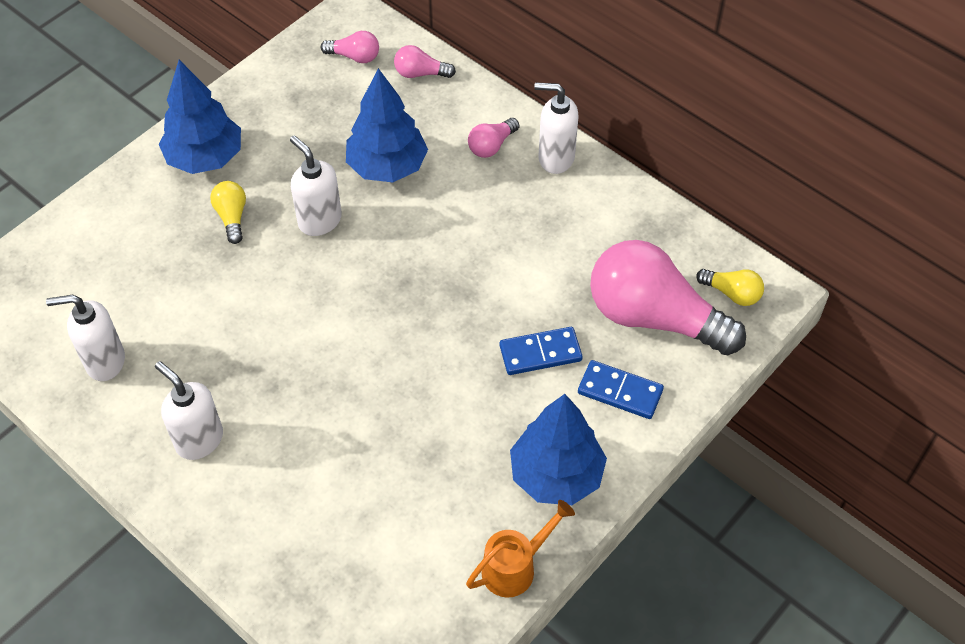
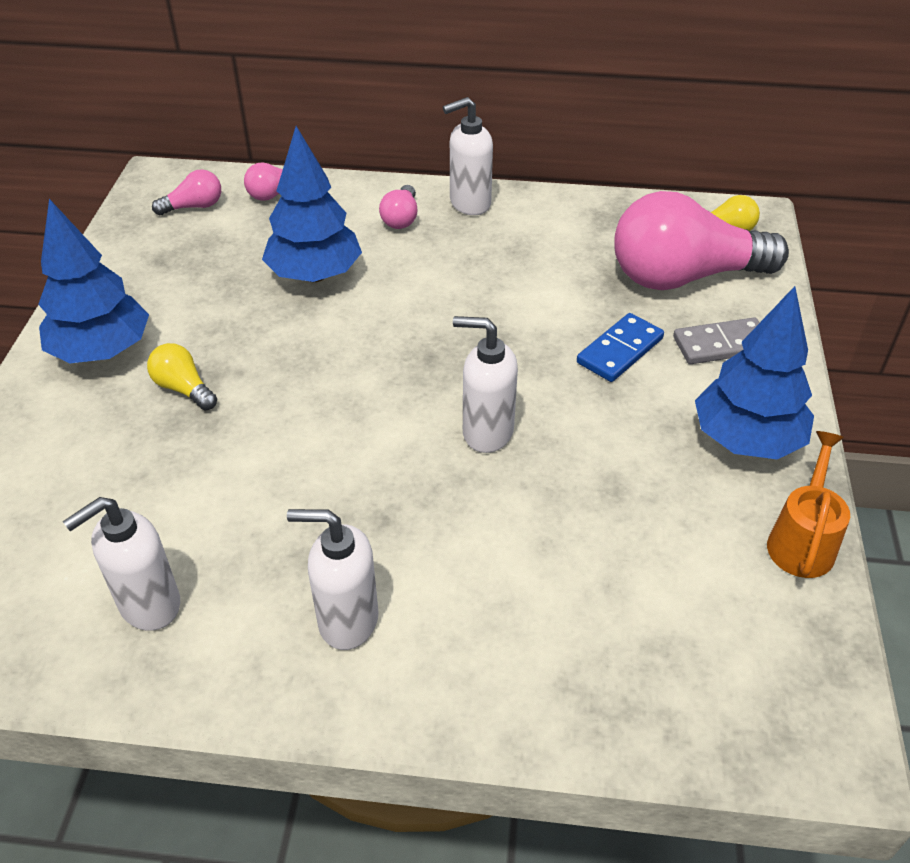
camera: 35 degrees left, 10 degrees down
white soap dispenser [290,136,342,236] -> white soap dispenser moved to [453,316,518,453]
blue domino [578,360,664,419] -> grey domino [673,317,760,364]

